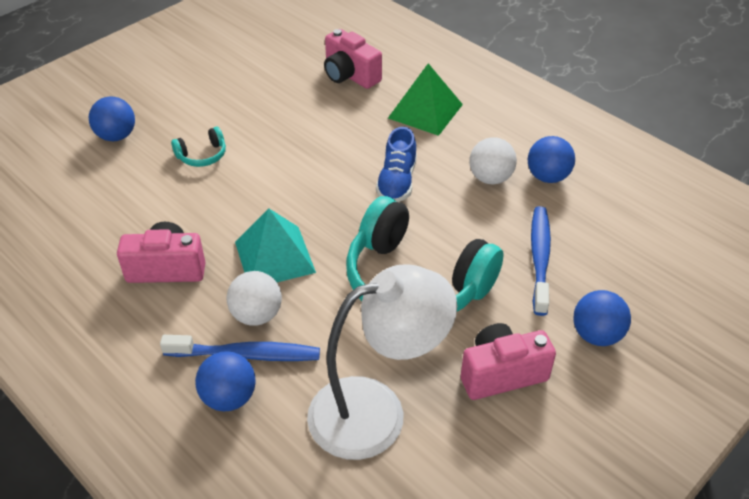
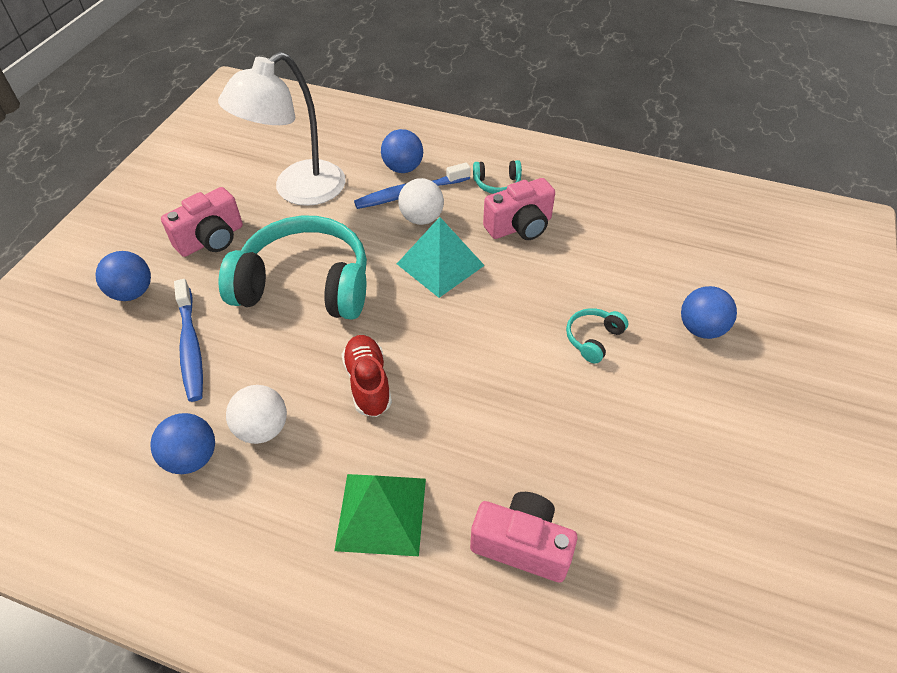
camera: 155 degrees right, 5 degrees up
blue shoe [376,127,417,202] -> red shoe [342,335,392,417]
none -> turquoise headphones [473,160,522,194]

